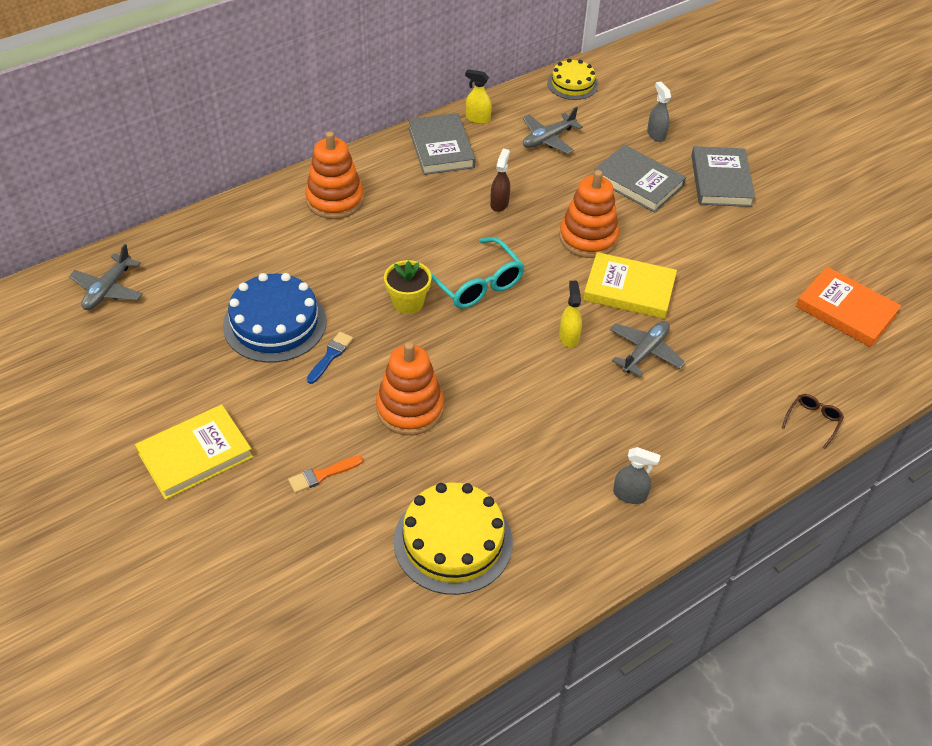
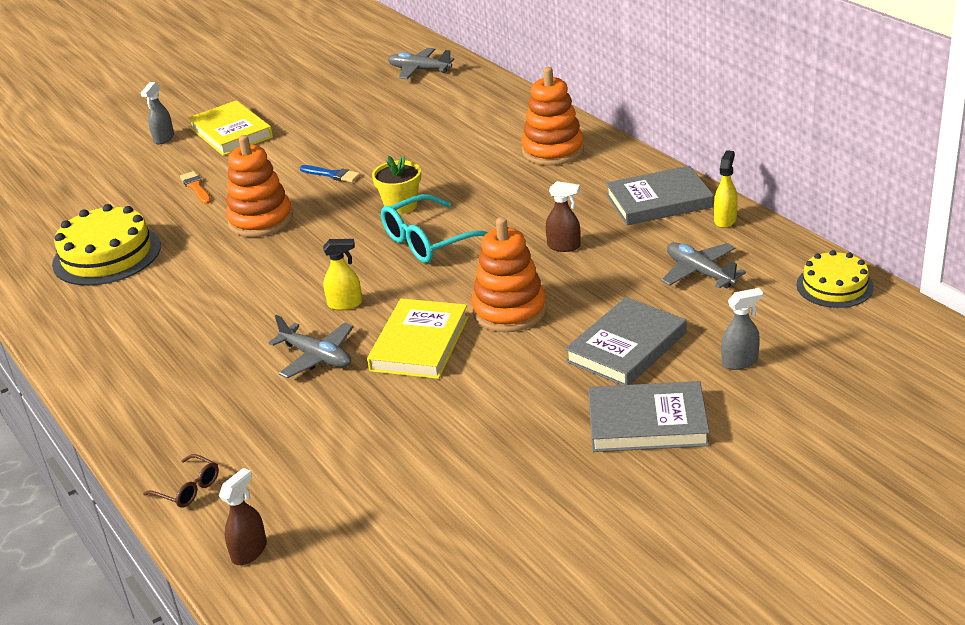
camera: 95 degrees right, 15 degrees down
blue cake [223,273,327,363] -> none
grey spray bottle [613,447,661,504] -> grey spray bottle moved to [141,82,174,144]
orange book [796,267,901,347] -> none
none -> brown spray bottle [219,468,267,565]

